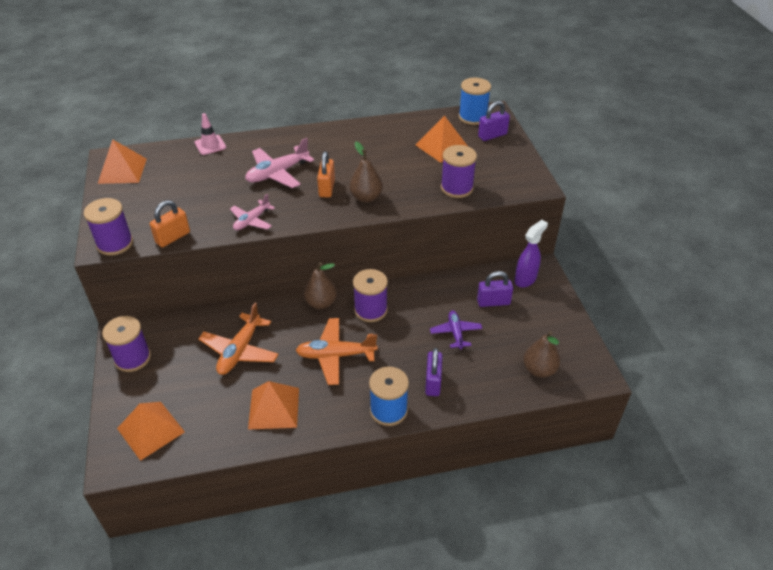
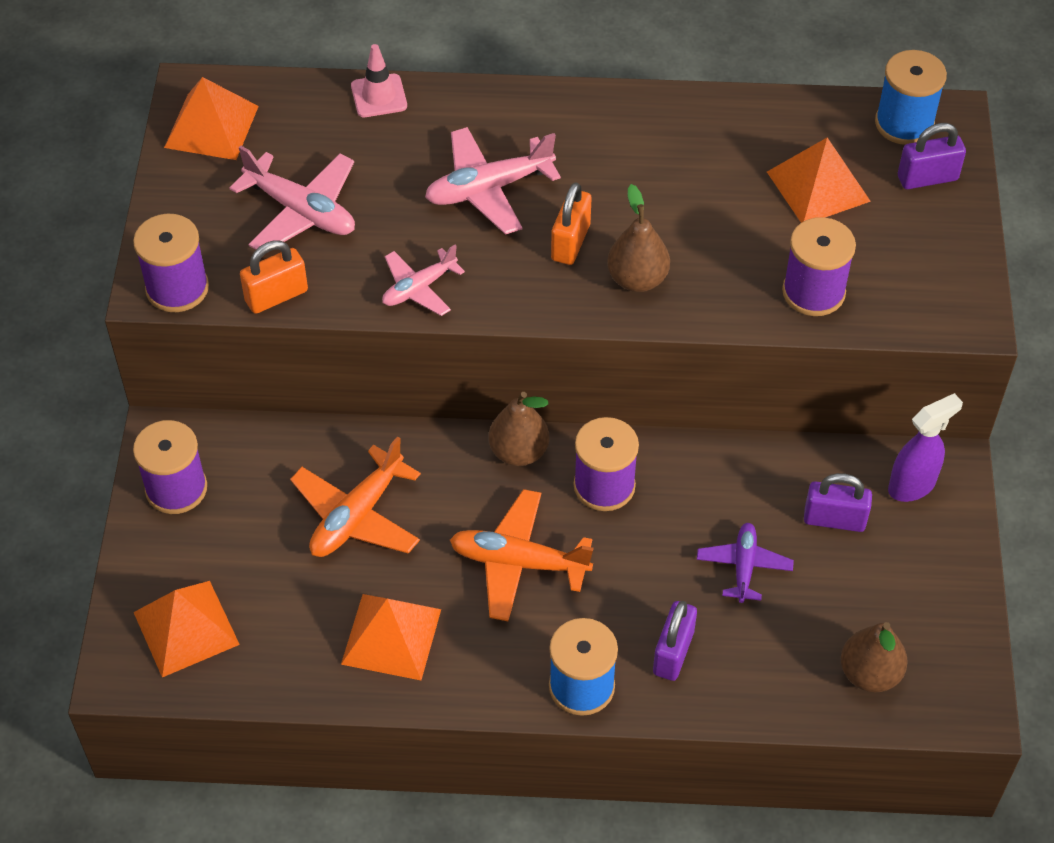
camera: 15 degrees right, 10 degrees up
none -> pink plane [229,146,355,250]

